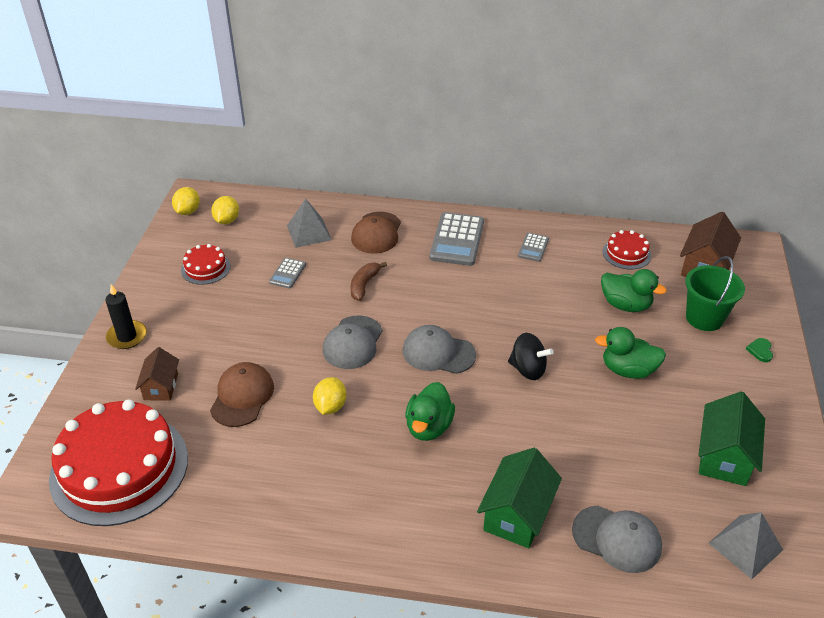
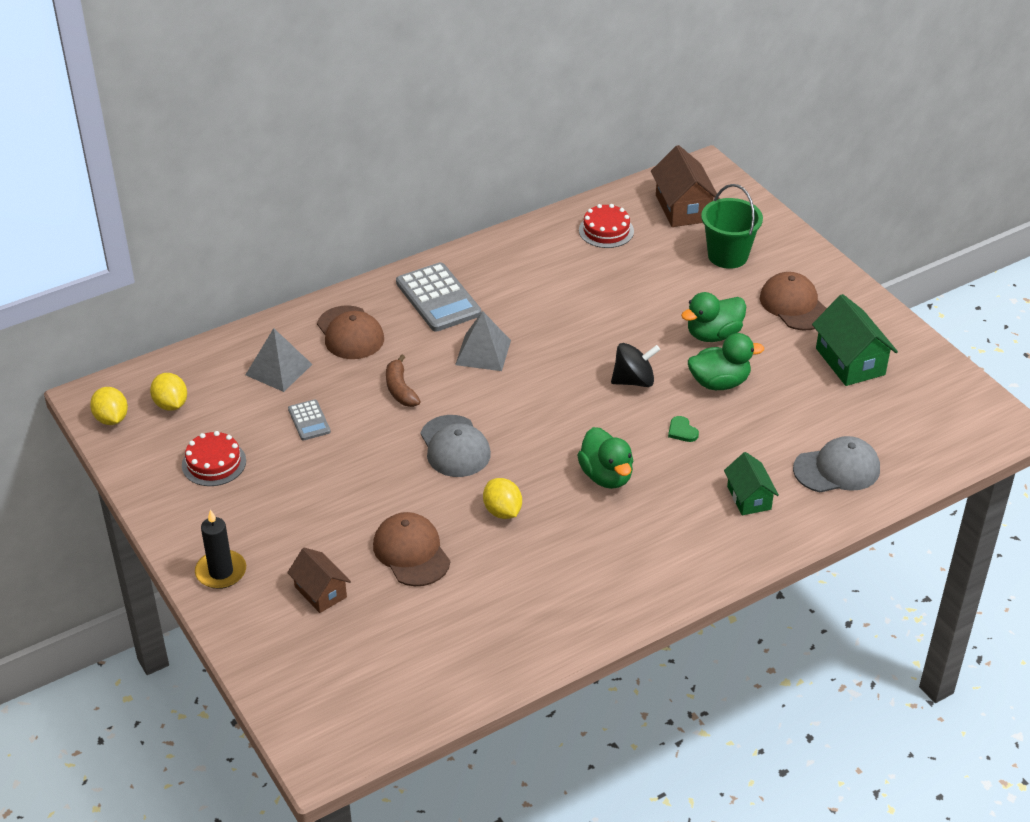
camera: 40 degrees left, 0 degrees up
red cake [49,399,188,526] -> none
grey cap [403,325,476,374] -> none
green house [477,448,562,548] -> green house [724,452,779,515], size x0.64
grey calculator [518,233,549,262] -> none
green duck [601,269,667,312] -> green duck moved to [688,333,764,390]
grey pyramid [709,512,783,579] -> grey pyramid moved to [455,311,511,371]
green heart [746,338,773,362] -> green heart moved to [668,416,699,442]
none -> brown cap [760,272,827,330]

